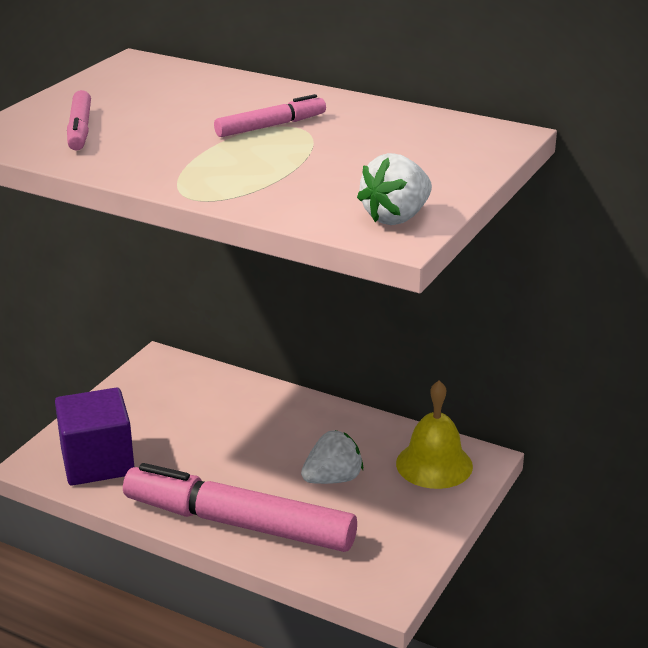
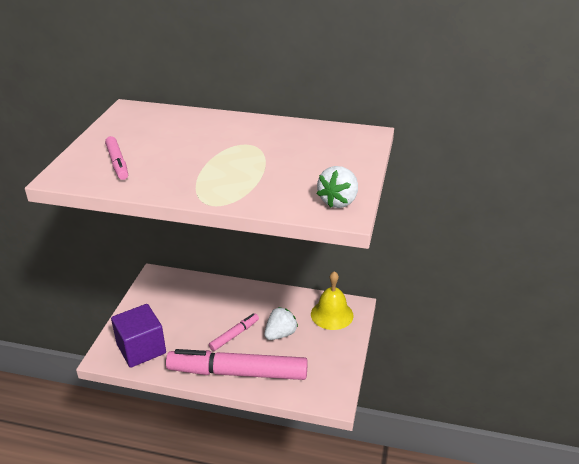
camera: 15 degrees left, 5 degrees up
pink marker [214,94,326,137] -> pink marker moved to [209,313,259,351]

